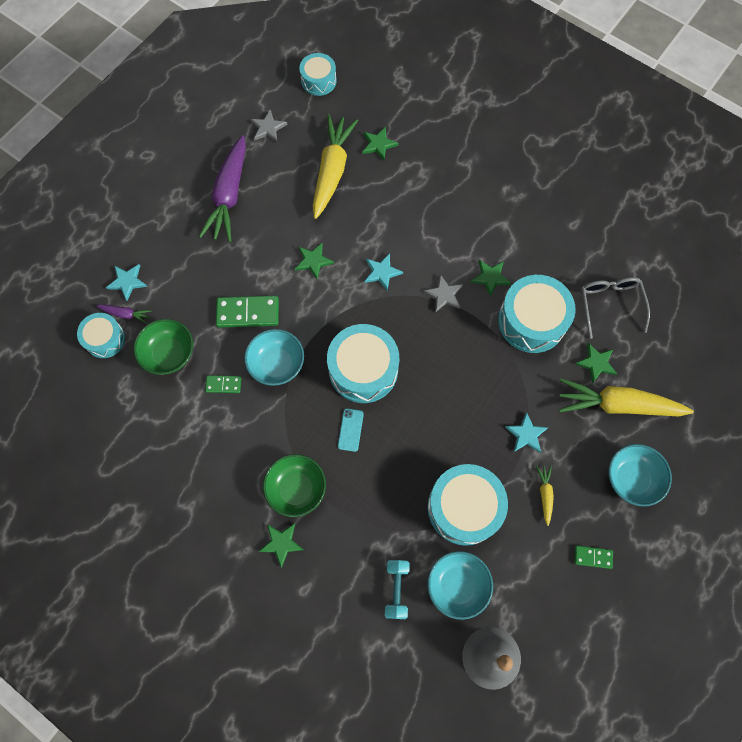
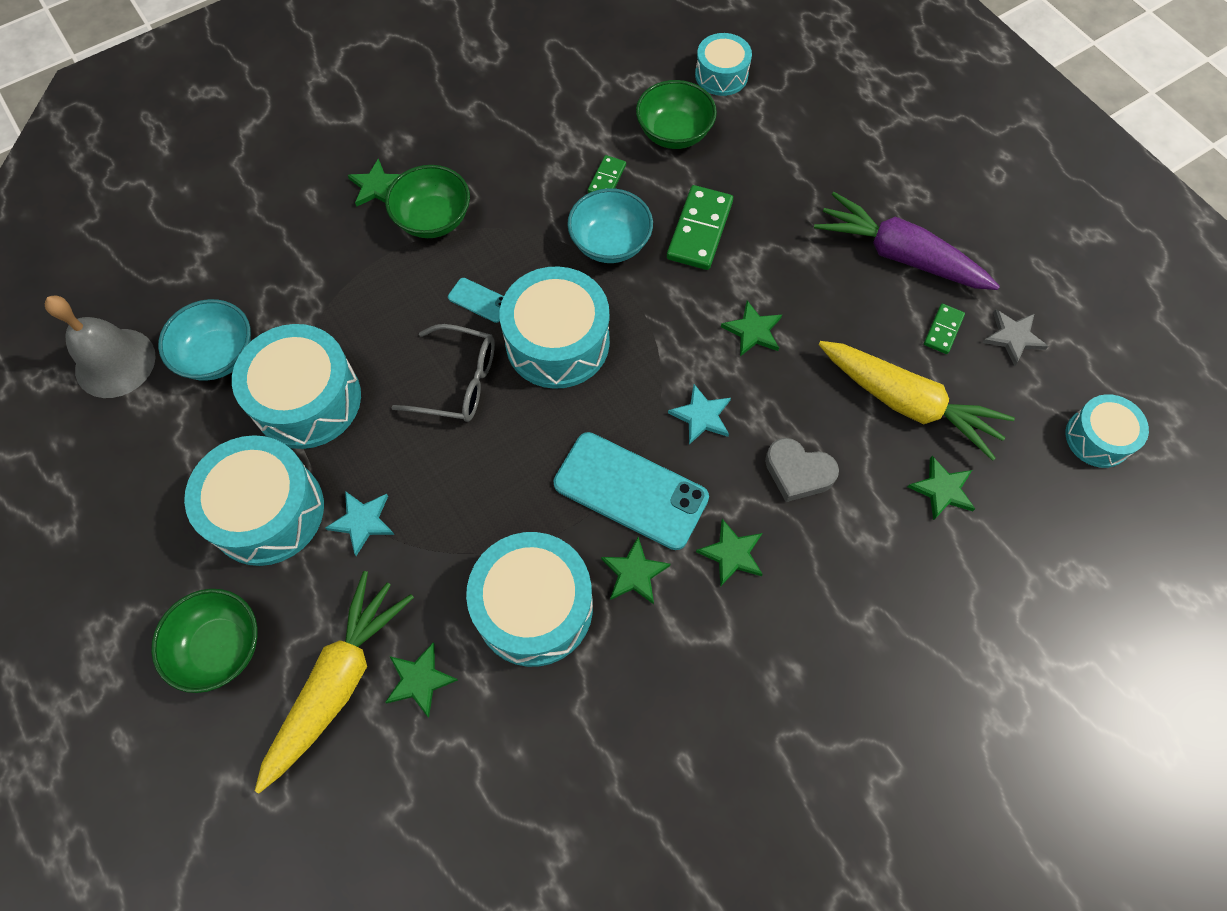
camera: 110 degrees right, 5 degrees down
purple carrot [96,304,152,324] -> none
turquoise star [106,264,148,301] -> none
turquoise dumbbell [385,560,410,619] -> none
grey star [423,274,463,313] -> turquoise phone [553,432,709,550]
yellow carrot [536,465,554,526] -> turquoise drum [184,435,324,566]
green domino [574,545,613,569] -> green domino moved to [924,304,965,354]
grey glasses [581,277,650,339] -> grey glasses moved to [391,324,495,422]
turquoise bowl [608,444,672,507] -> green bowl [151,589,258,693]
none -> green star [696,519,763,587]
none -> grey heart [765,438,839,502]

